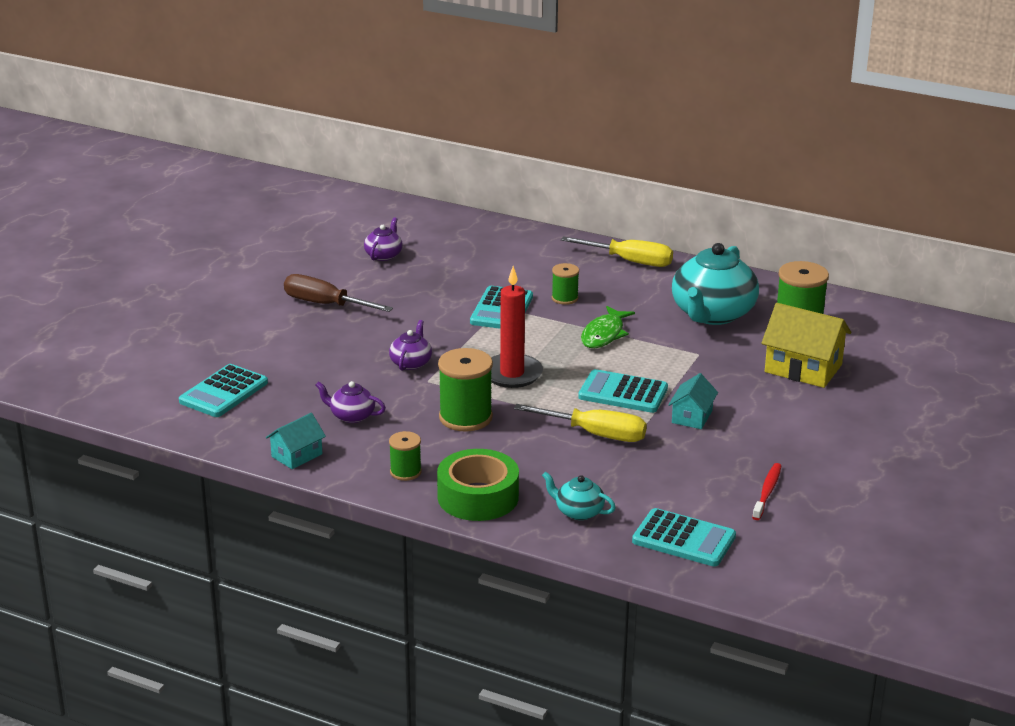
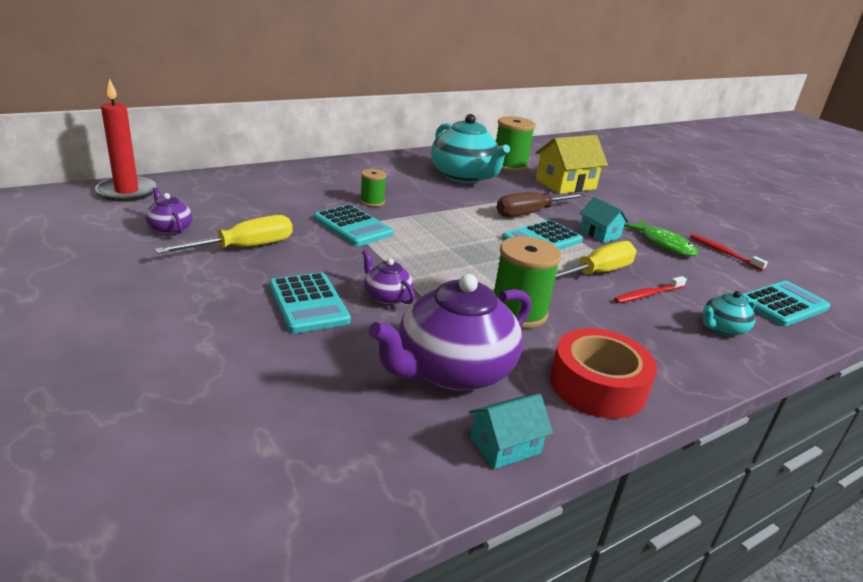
camera: 60 degrees left, 0 degrees up
turquoise calculator [179,364,268,417] -> turquoise calculator moved to [269,272,351,333]
turquoise house [266,413,326,469] -> turquoise house turned 75 degrees clockwise [469,394,553,469]
brown screwdriver [284,274,393,312] -> brown screwdriver moved to [496,192,586,217]
purple teapot [315,381,386,423] -> purple teapot [368,274,531,391], size x2.12
green spool [389,431,422,481] -> red tape [550,328,657,419]
green tape [437,449,519,521] -> none
red candle [491,266,543,388] -> red candle moved to [95,78,157,202]
yellow screwdriver [561,236,673,267] -> yellow screwdriver moved to [155,215,293,254]
green fish [581,306,635,348] -> green fish moved to [624,220,698,256]
none -> red toothbrush [614,276,687,303]

